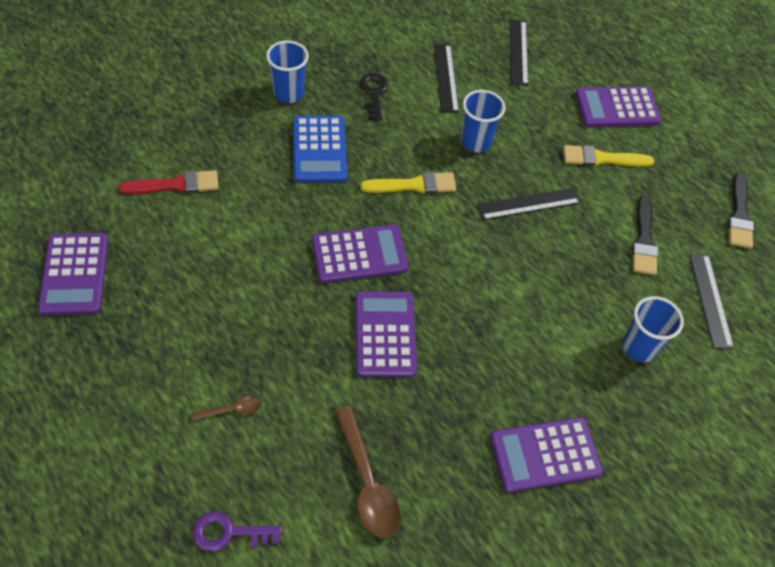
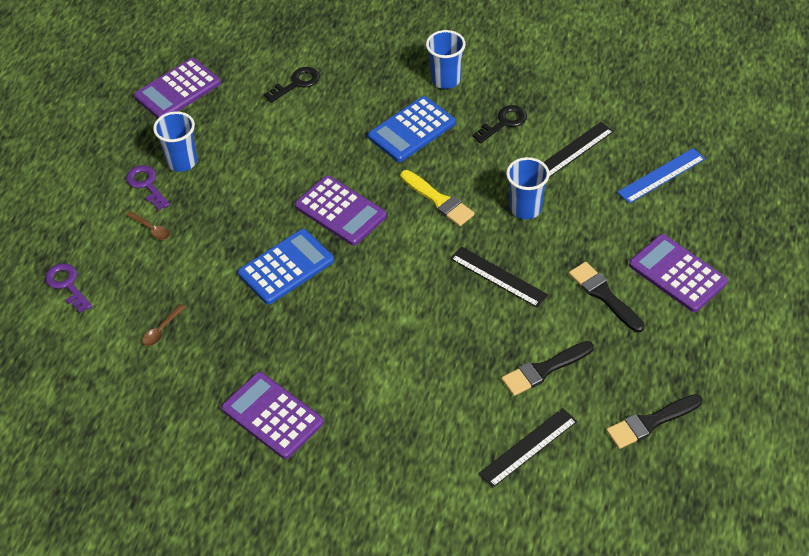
camera: 60 degrees right, 5 degrees down
red brush [119,170,219,194] -> black key [264,67,320,103]
brown spoon [335,406,400,538] -> brown spoon [142,304,185,346], size x0.50
purple calculator [355,291,417,377] -> blue calculator [238,229,334,305]
black ruler [510,20,528,86] -> blue ruler [617,148,705,204]
yellow brush [563,145,655,167] -> black brush [569,262,644,332]
blue cup [622,296,684,362] -> blue cup moved to [153,111,197,172]
none -> purple key [126,165,170,211]

